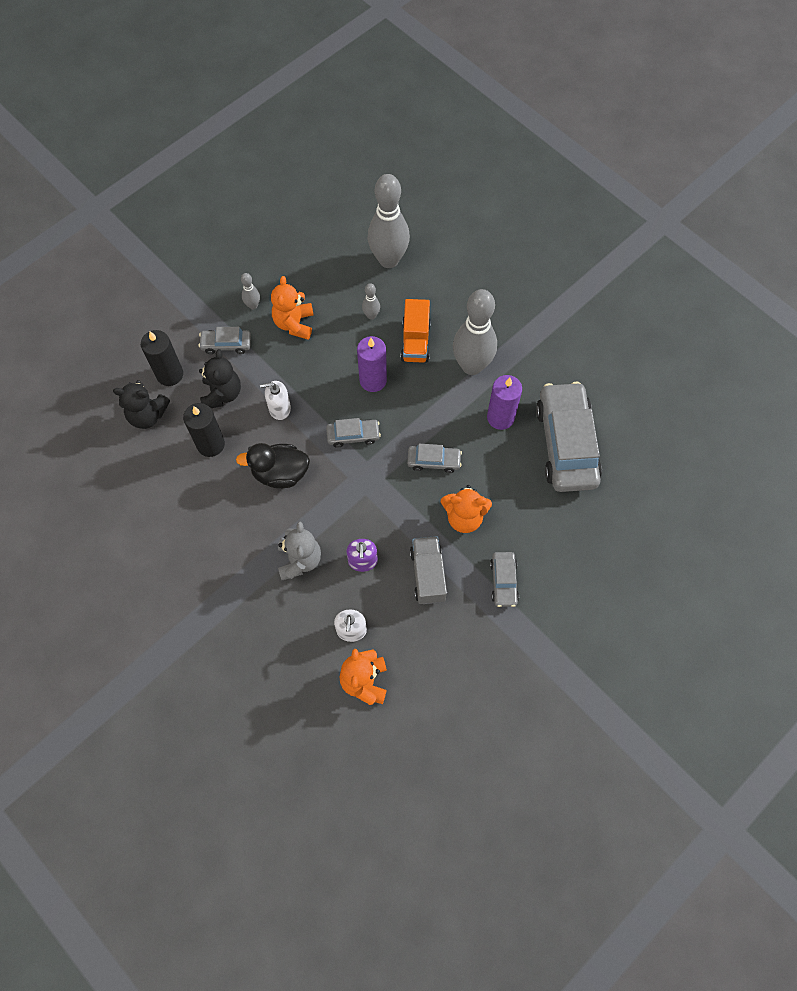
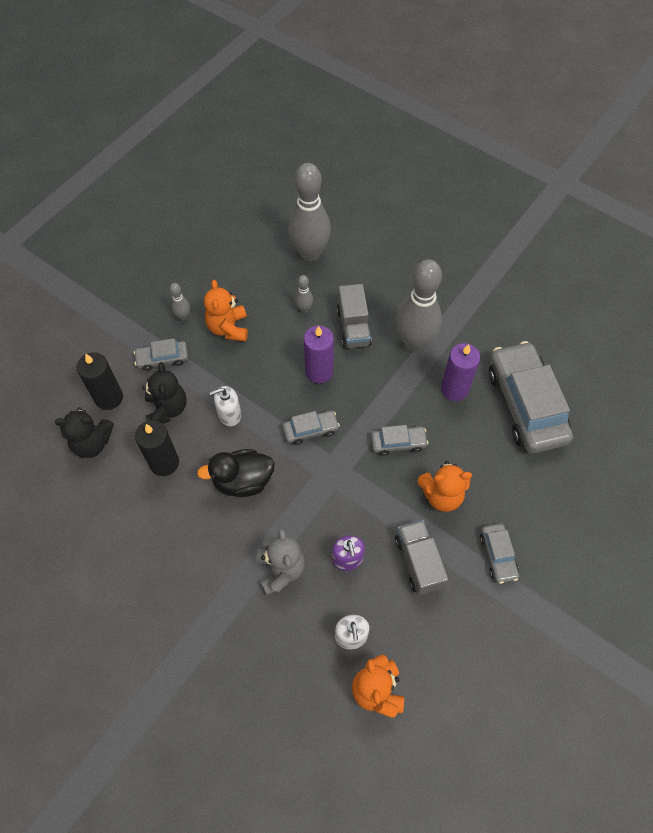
camera: 10 degrees left, 5 degrees down
orange truck [400,299,431,363] -> grey truck [337,284,372,349]

